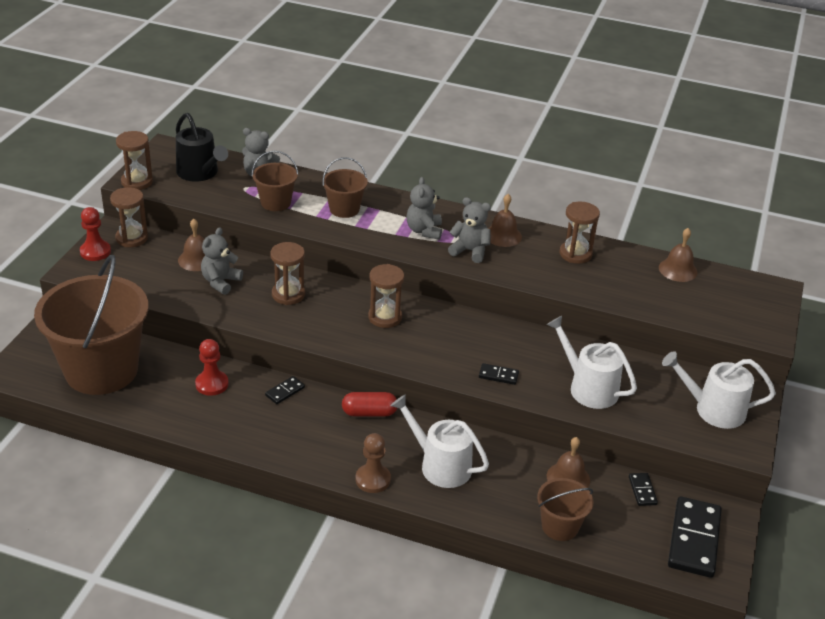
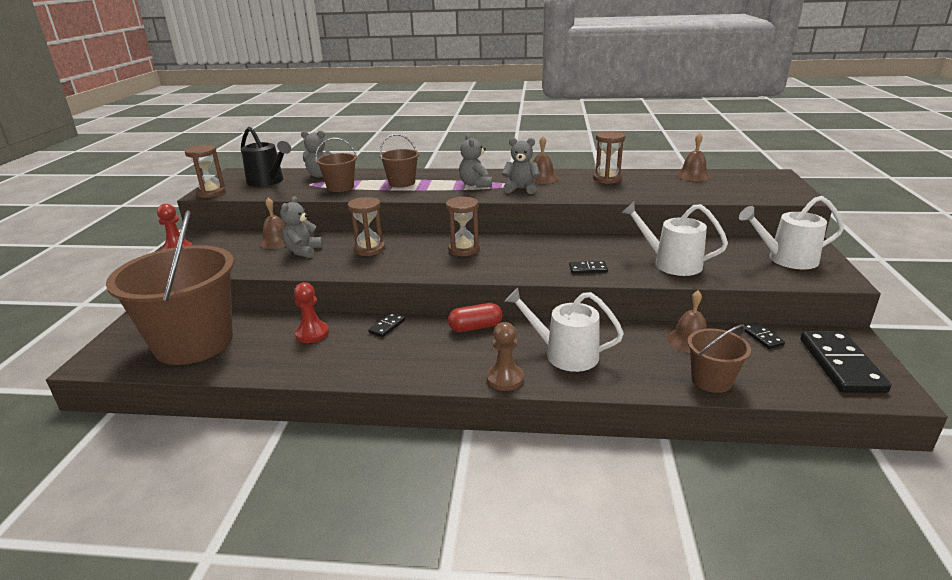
camera: 10 degrees left, 10 degrees down
brown hourglass [110,187,148,247] -> none

